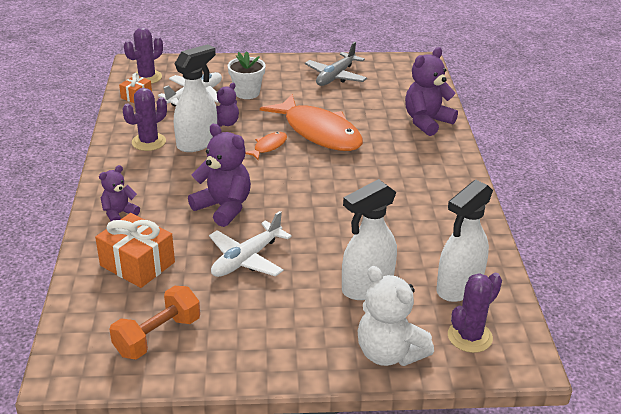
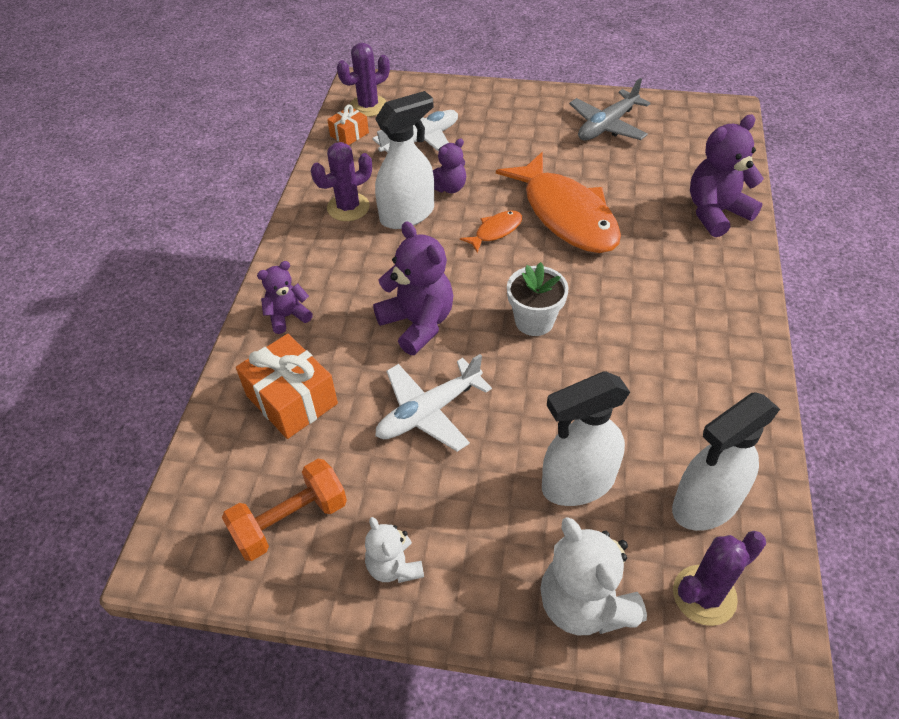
camera: 15 degrees right, 15 degrees up
white flower pot [228,51,265,99] -> white flower pot moved to [507,262,569,336]
none -> white teddy bear [365,517,424,583]

